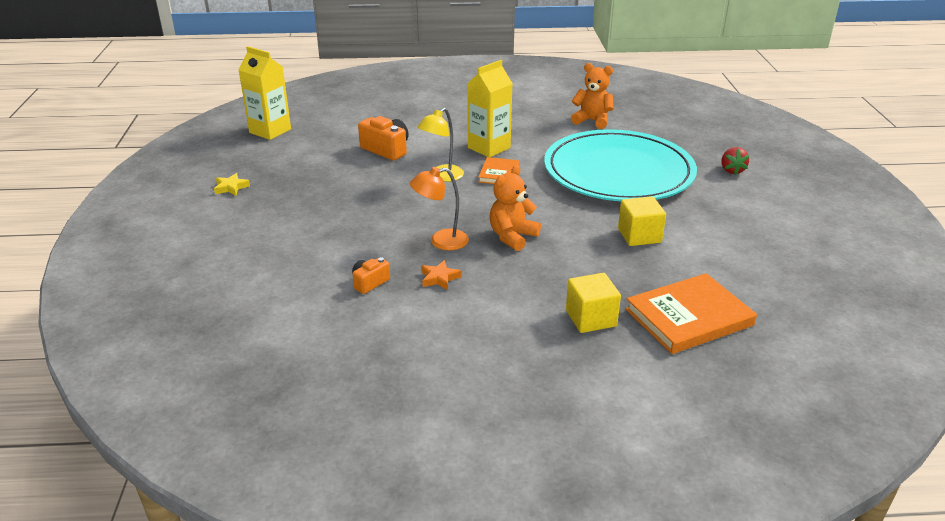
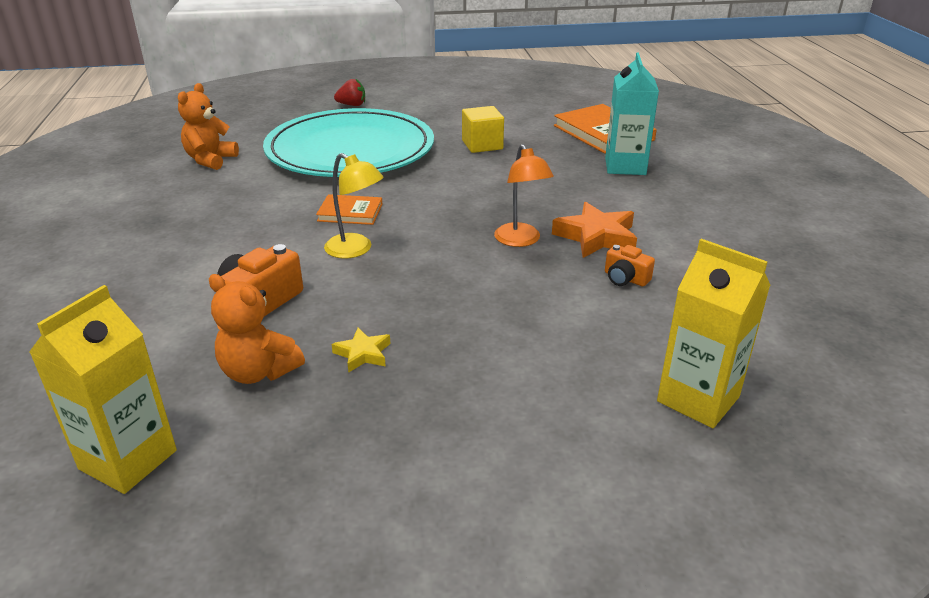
camera: 95 degrees left, 0 degrees up
yellow star [214,173,250,196] -> yellow star moved to [332,328,391,373]
orange star [421,260,461,290] -> orange star [552,202,637,258], size x1.82
yellow carton [467,60,513,157] -> yellow carton moved to [657,239,770,428]
orange teddy bear [489,165,541,251] -> orange teddy bear moved to [209,274,305,384]
yellow cube [566,273,621,333] -> turquoise carton [605,52,659,175]

